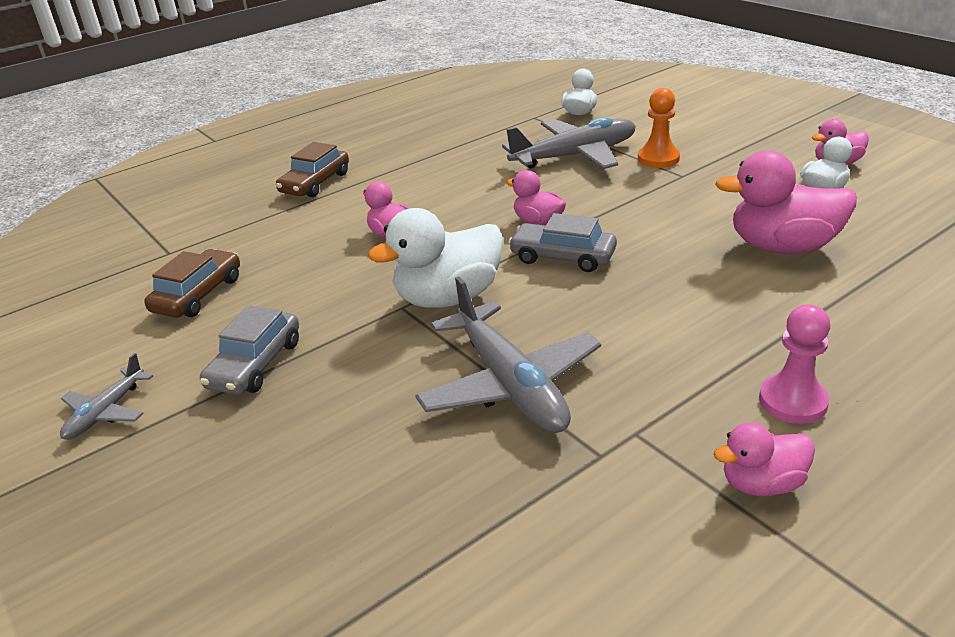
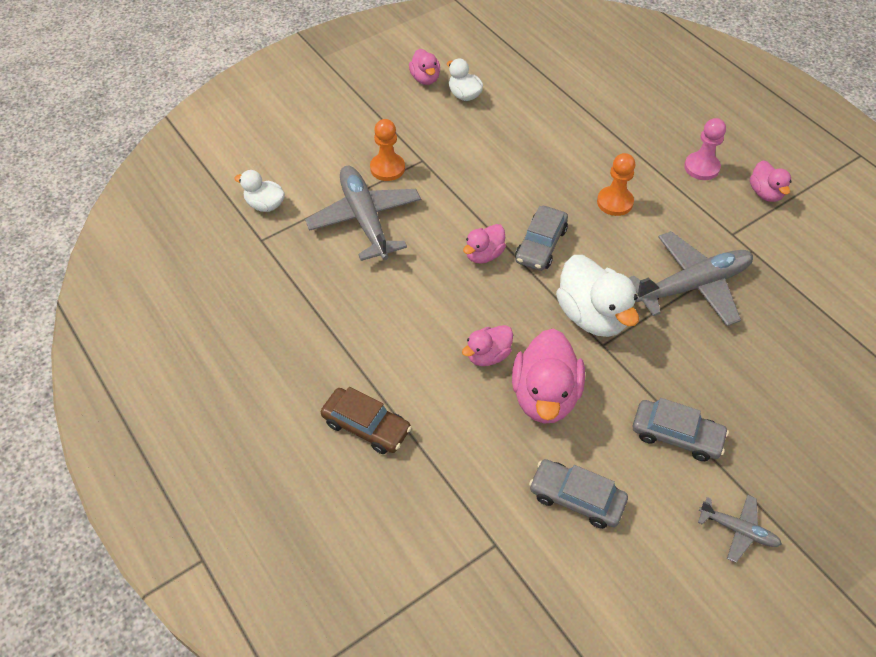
camera: 90 degrees left, 20 degrees up
brown car [144,249,240,318] -> grey car [529,459,628,529]
pink duck [715,151,857,254] -> pink duck moved to [512,328,585,424]
none -> orange pawn [597,153,635,216]

